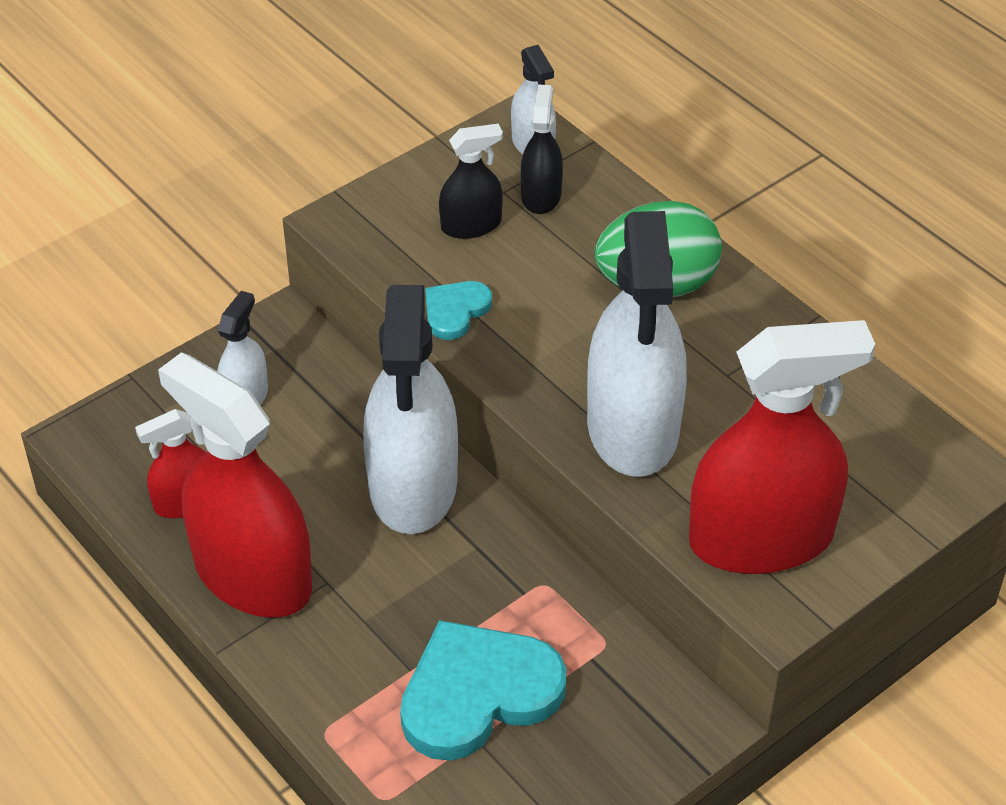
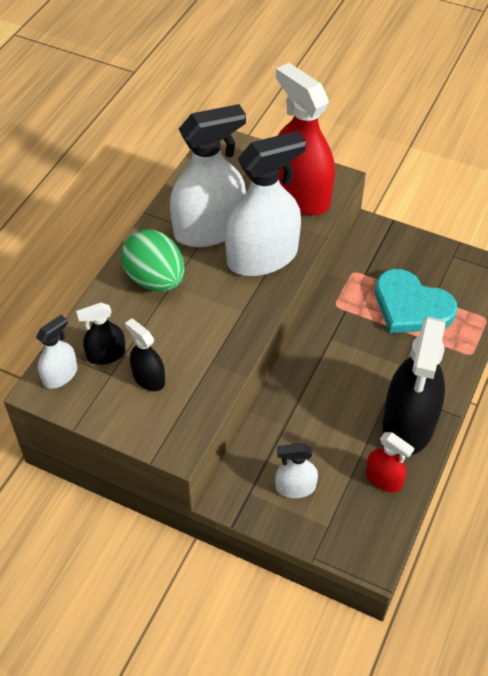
camera: 115 degrees left, 5 degrees up
red spray bottle [158,352,312,618] -> black spray bottle [383,317,446,455]
white spray bottle [363,285,458,534] -> white spray bottle moved to [170,104,246,247]
turquoise heart [425,281,492,340] -> none

